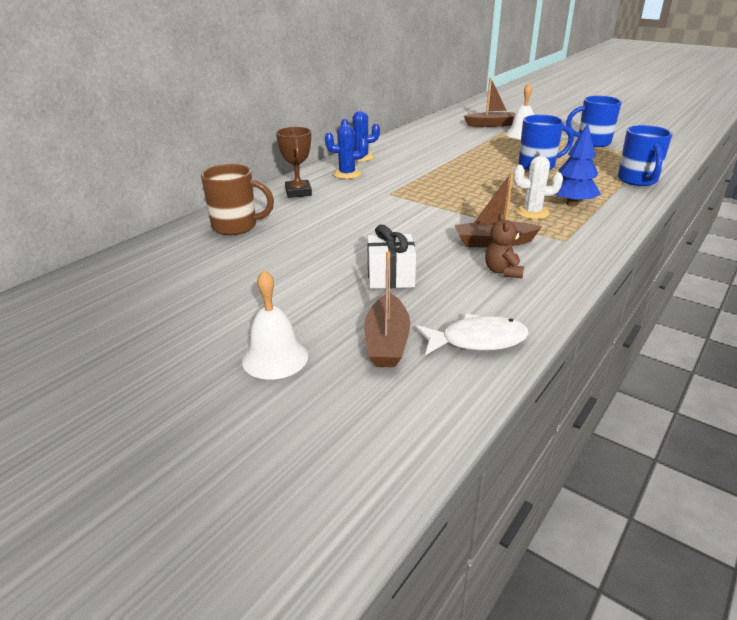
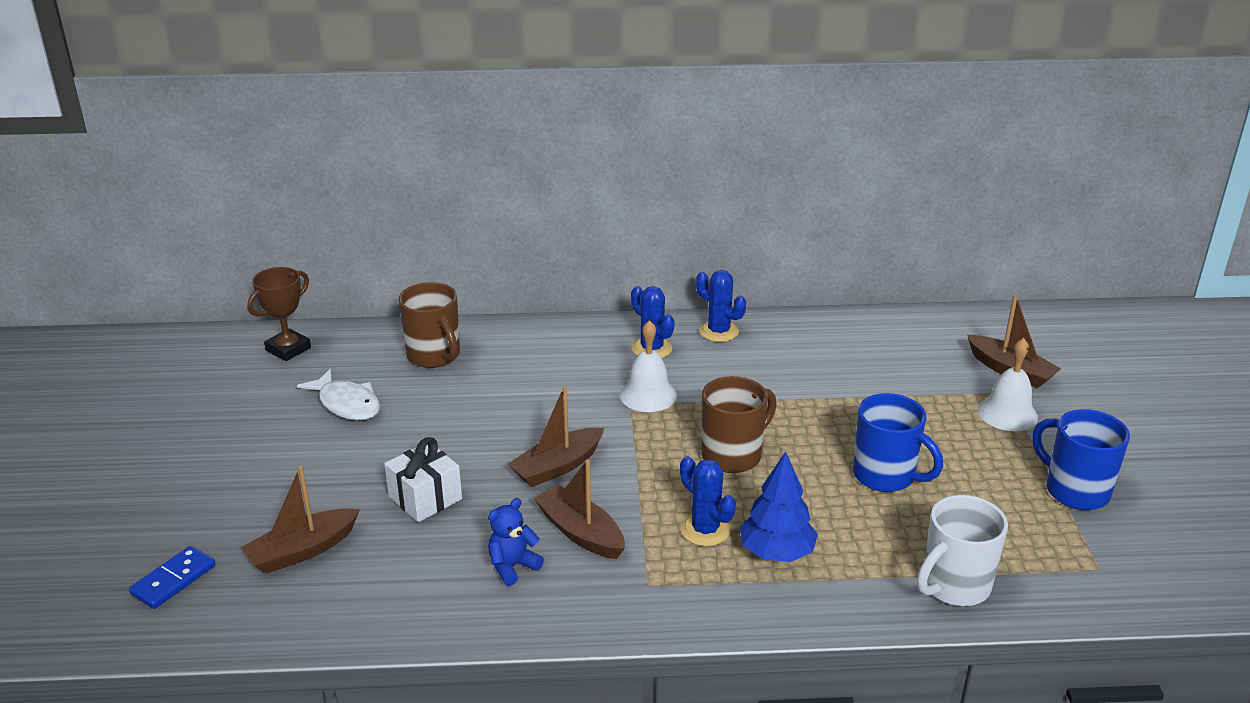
camera: 50 degrees right, 0 degrees up
white bell [242,270,308,380] -> white bell moved to [620,320,677,412]
brown trophy [276,127,312,198] -> brown trophy moved to [247,267,311,361]
white fish [416,313,529,355] -> white fish moved to [297,369,380,420]
brown teddy bear [485,213,524,278] -> blue teddy bear [488,498,544,586]
white cactus [513,156,563,219] -> blue cactus [680,456,736,546]
blue mug [618,125,673,186] -> white mug [917,495,1008,606]
none -> blue domino [129,546,215,609]
none -> brown boat [508,386,604,487]
none -> brown mug [701,376,777,473]

